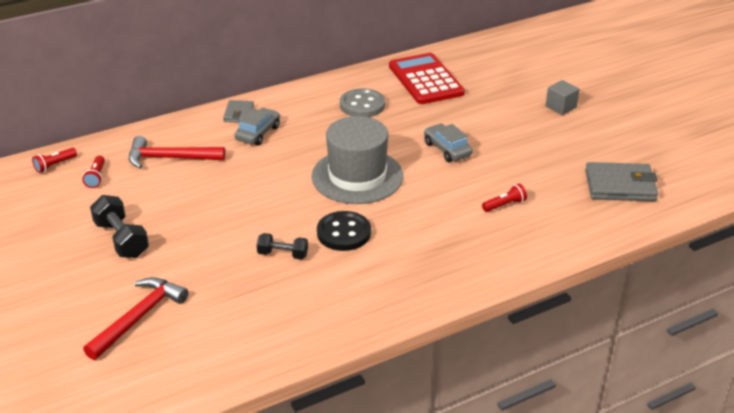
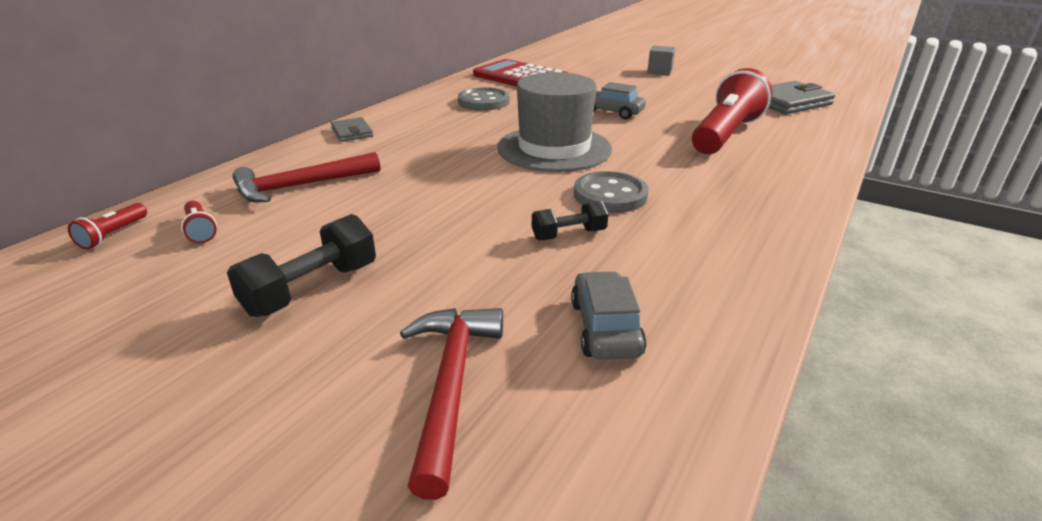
camera: 30 degrees left, 5 degrees down
black dumbbell [90,195,149,258] -> black dumbbell turned 75 degrees counterclockwise [227,214,376,317]
grey car [235,108,280,145] -> grey car moved to [571,271,646,359]
black button [317,211,371,251] -> grey button [574,171,649,213]
red flashlight [482,184,527,212] -> red flashlight [692,68,772,154], size x2.47

